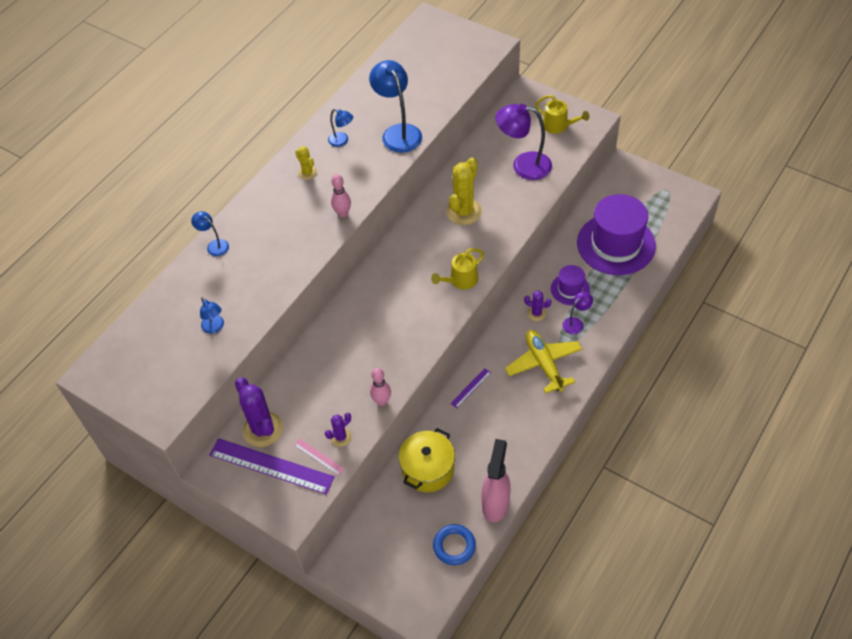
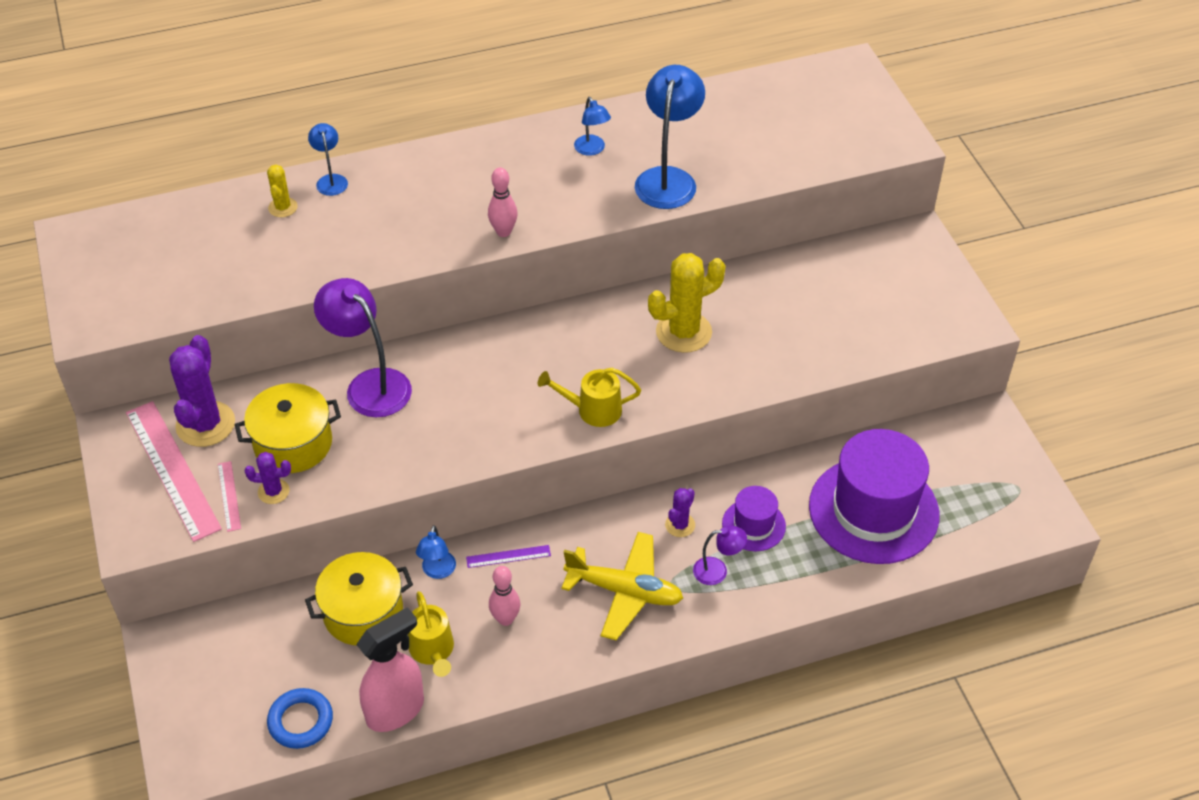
camera: 35 degrees right, 5 degrees down
blue lamp [200,297,224,334] -> blue lamp moved to [416,525,456,579]
purple ruler [209,438,335,495] -> pink ruler [126,401,222,542]
yellow cactus [295,146,317,180] -> yellow cactus moved to [267,165,297,217]
pink bowling pin [370,368,391,406] -> pink bowling pin moved to [489,566,520,626]
purple lamp [495,104,552,180] -> purple lamp moved to [314,278,412,417]
yellow plane [505,330,582,393] -> yellow plane turned 90 degrees clockwise [561,532,683,640]
purple cactus [524,291,551,321] -> purple cactus turned 60 degrees clockwise [665,488,695,537]
yellow watering can [535,95,589,134] -> yellow watering can moved to [408,591,454,677]
none -> yellow pot [235,383,341,473]

